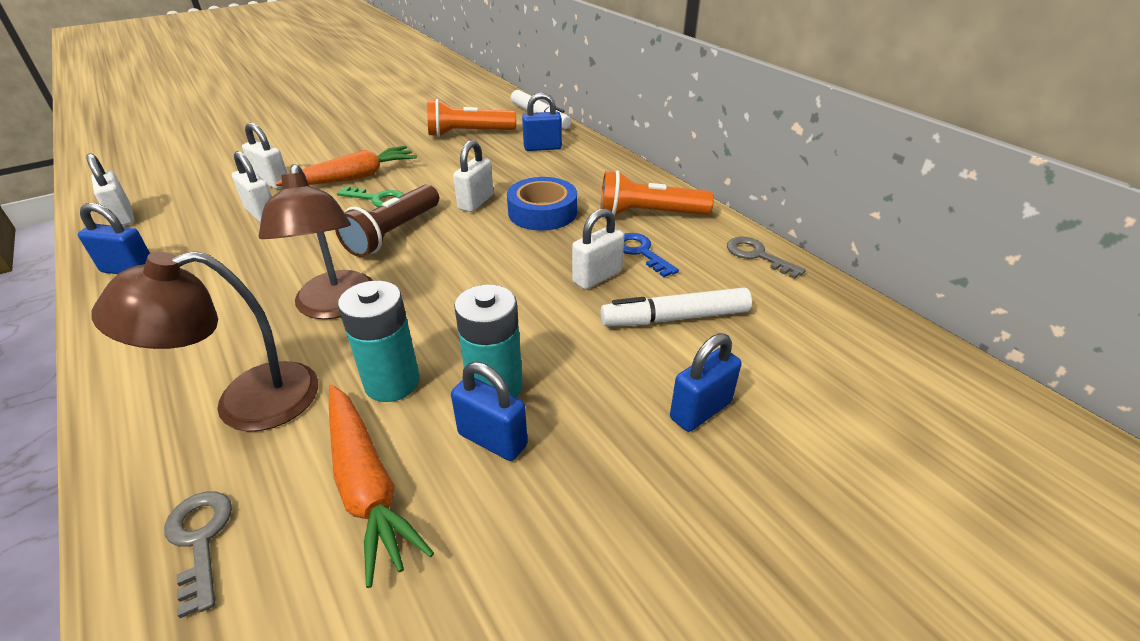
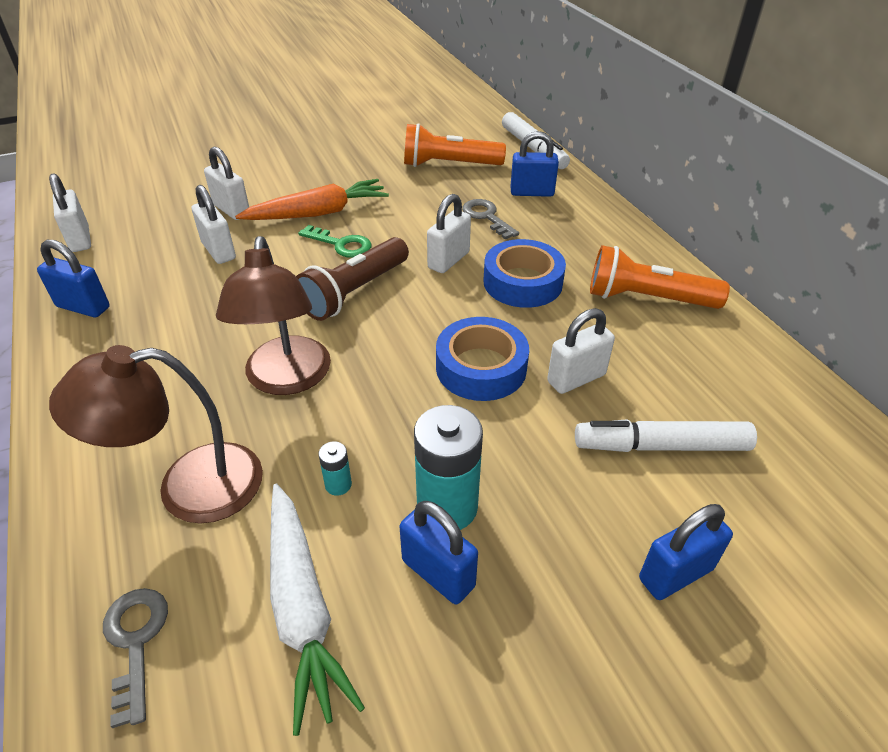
camera: 10 degrees right, 5 degrees up
orange carrot [329,385,434,588] -> white carrot [270,484,365,736]
turquoise battery [338,280,420,402] -> turquoise battery [318,441,352,496], size x0.45
blue key [623,233,679,277] -> none
grey key [727,237,806,279] -> grey key moved to [462,199,519,239]
none -> blue tape [436,317,529,401]

